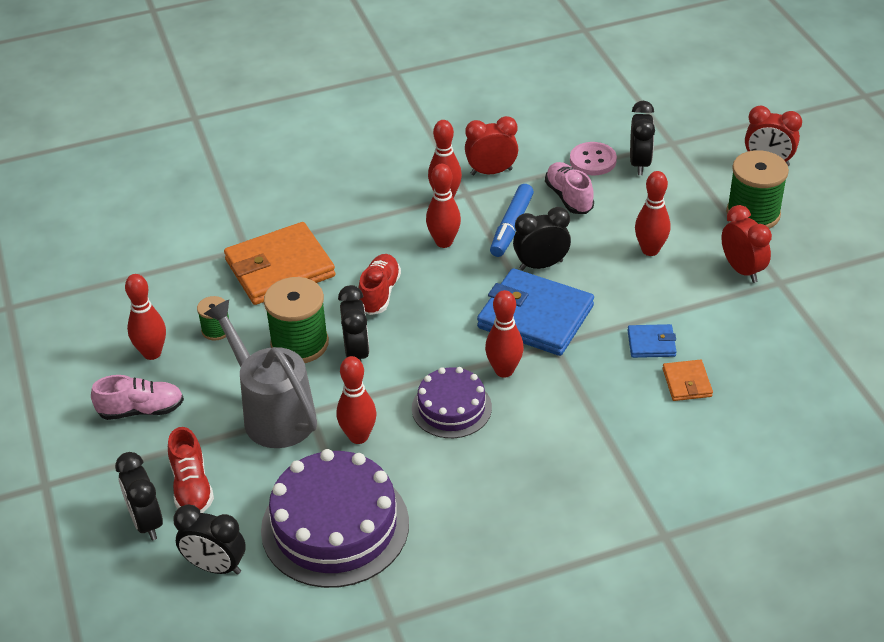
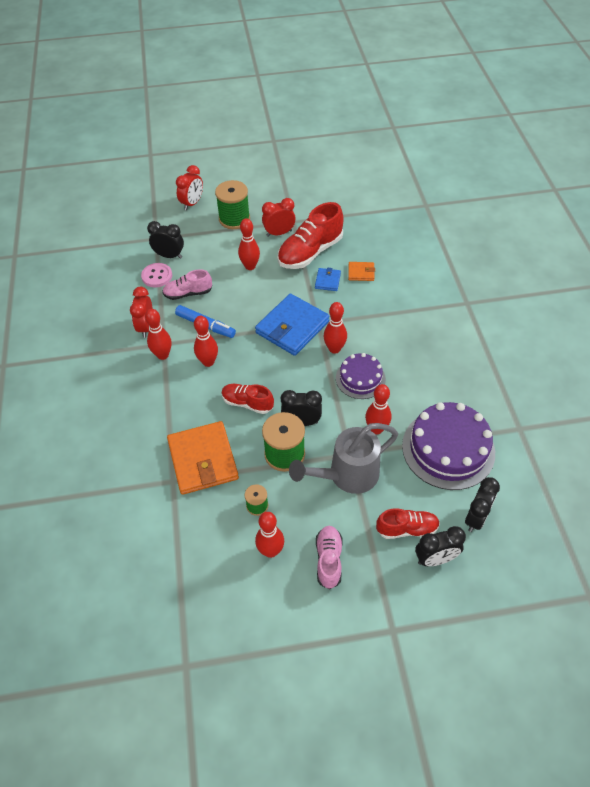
camera: 80 degrees left, 10 degrees up
black clock [513,207,571,270] -> none
none -> red shoe [278,202,344,269]

